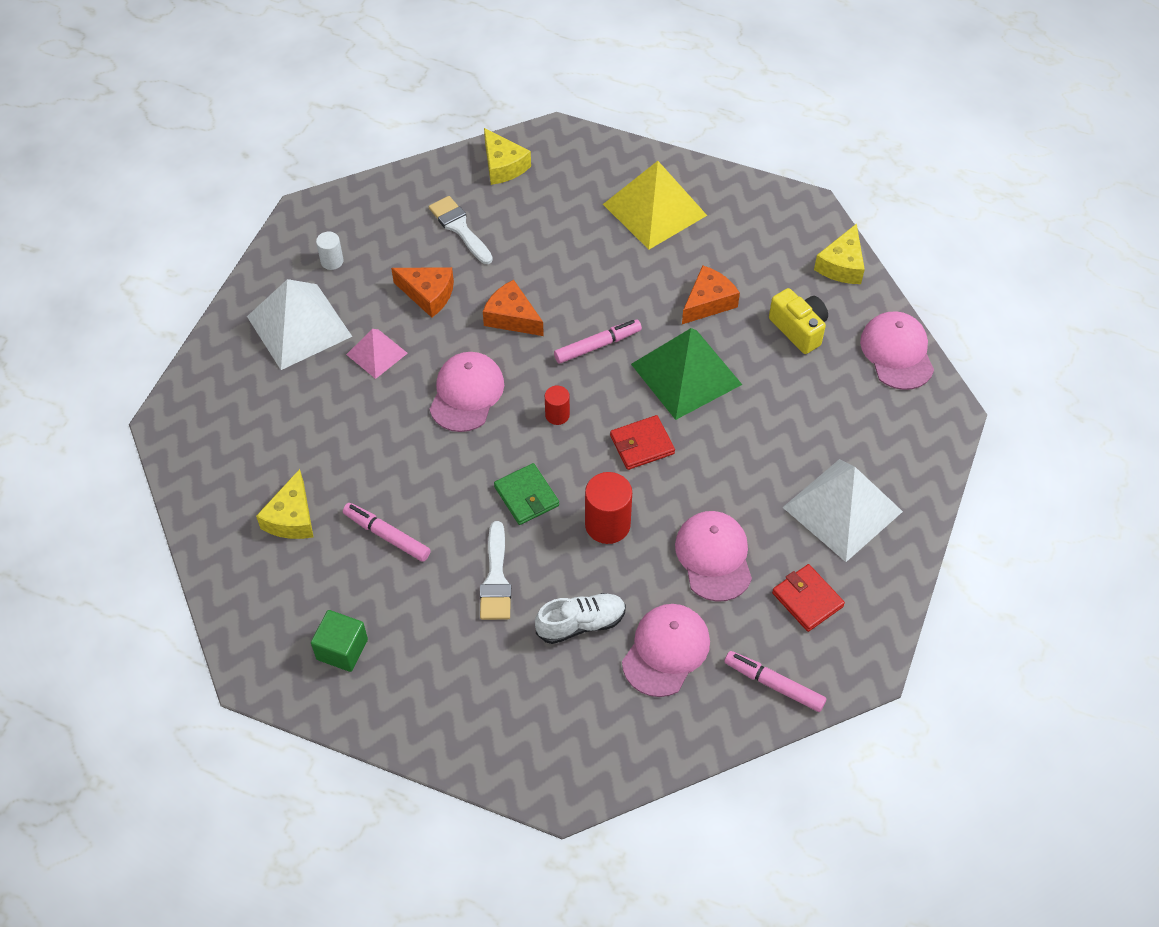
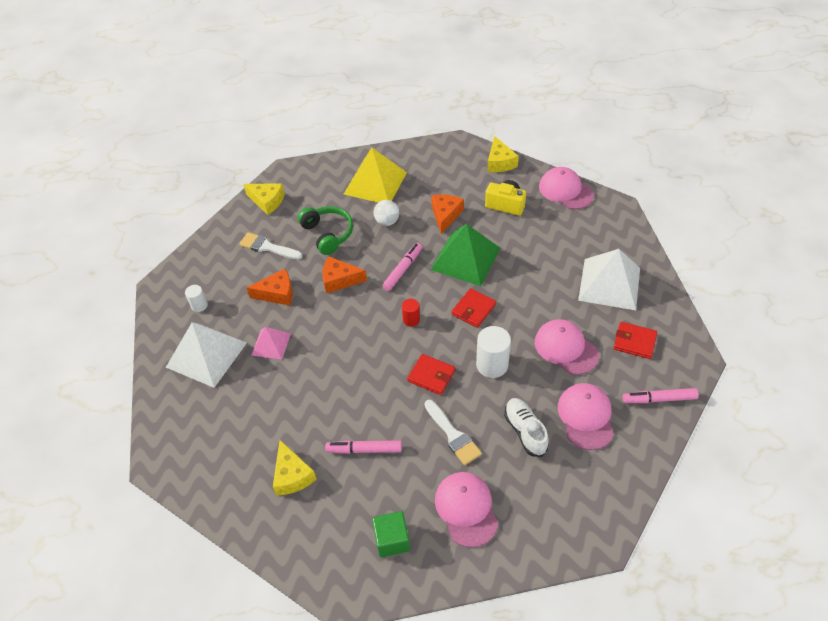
camera: 30 degrees left, 5 degrees down
pink cap [429,352,504,432] -> pink cap moved to [435,472,498,548]
green wallet [494,463,559,525] -> red wallet [407,354,455,395]
white shoe [535,593,626,644] -> white shoe turned 60 degrees counterclockwise [504,398,549,457]
red cylinder [585,472,632,544] -> white cylinder [476,326,511,378]
none -> green headphones [298,206,353,255]
none -> white ball [374,200,399,226]

